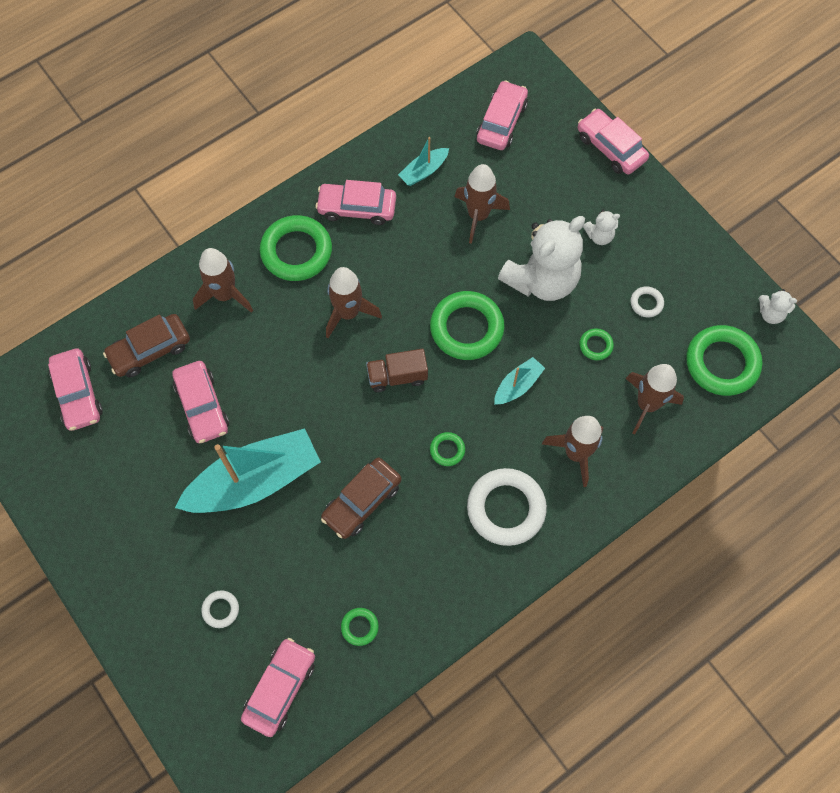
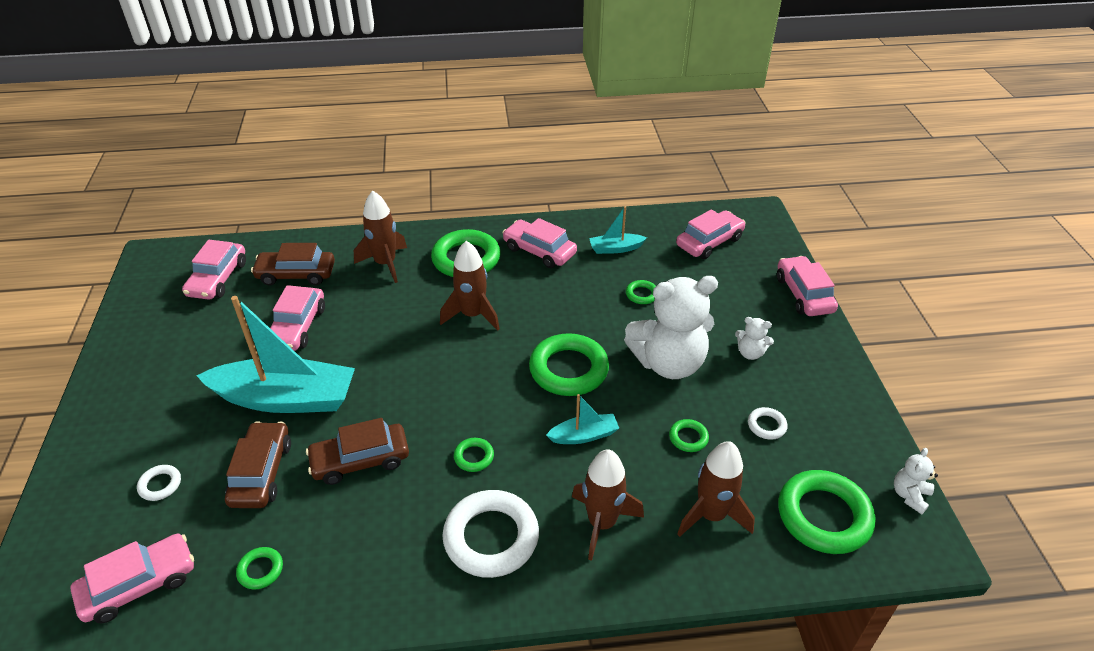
camera: 30 degrees right, 25 degrees down
brown truck [366,349,428,392] -> none
brown rocket [455,164,510,244] -> green ring [626,280,656,304]
white teddy bear [759,289,797,324] -> white teddy bear turned 75 degrees clockwise [894,448,938,514]
none -> brown car [225,421,291,508]

